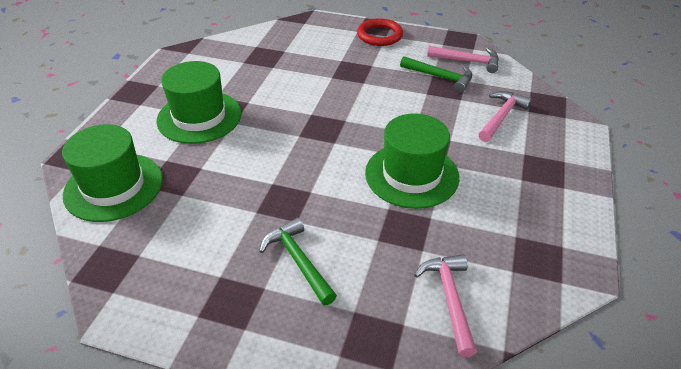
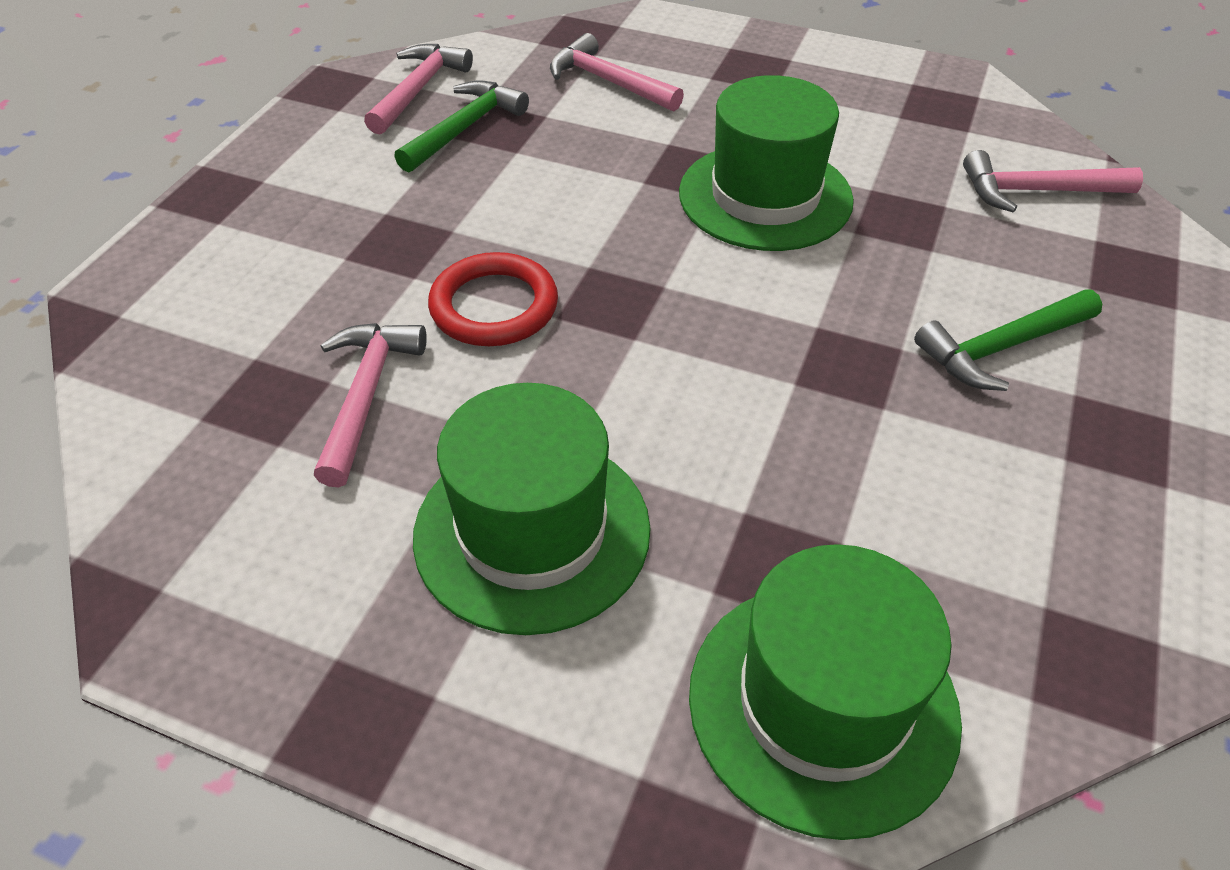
camera: 85 degrees left, 5 degrees up
red ring [357,18,403,46] -> red ring moved to [428,252,558,346]
none -> pink hammer [314,323,427,487]

